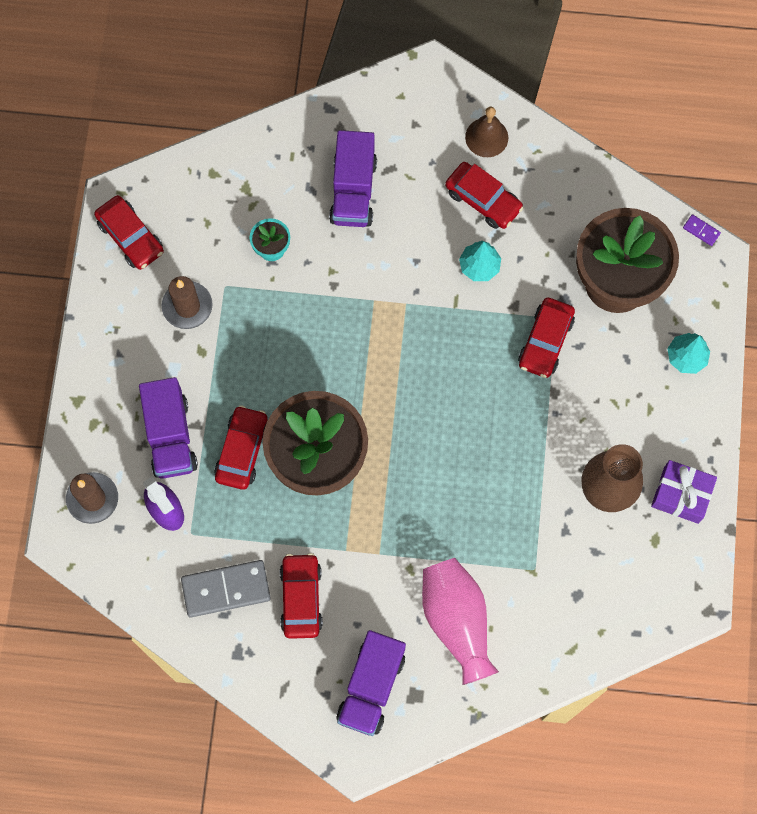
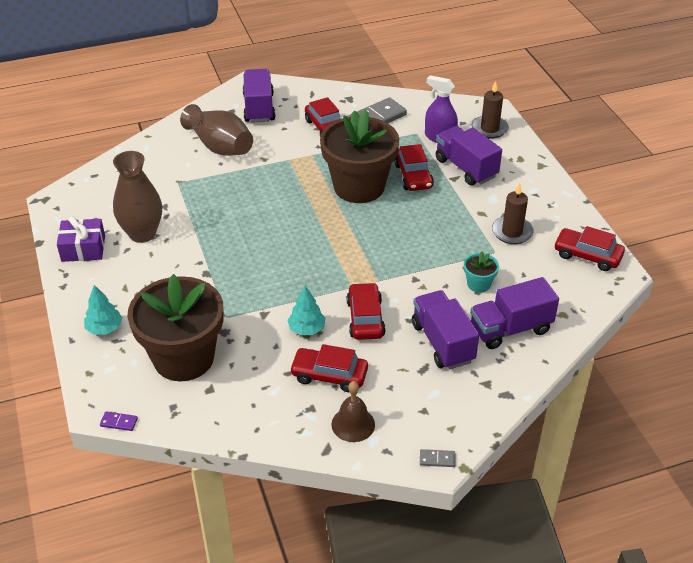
camera: 155 degrees right, 30 degrees down
pink vase [422,558,499,685] -> brown vase [180,104,253,156]
red car [518,298,575,378] -> red car moved to [347,282,386,340]
none -> grey domino [420,449,456,467]
none -> purple truck [470,277,559,349]

